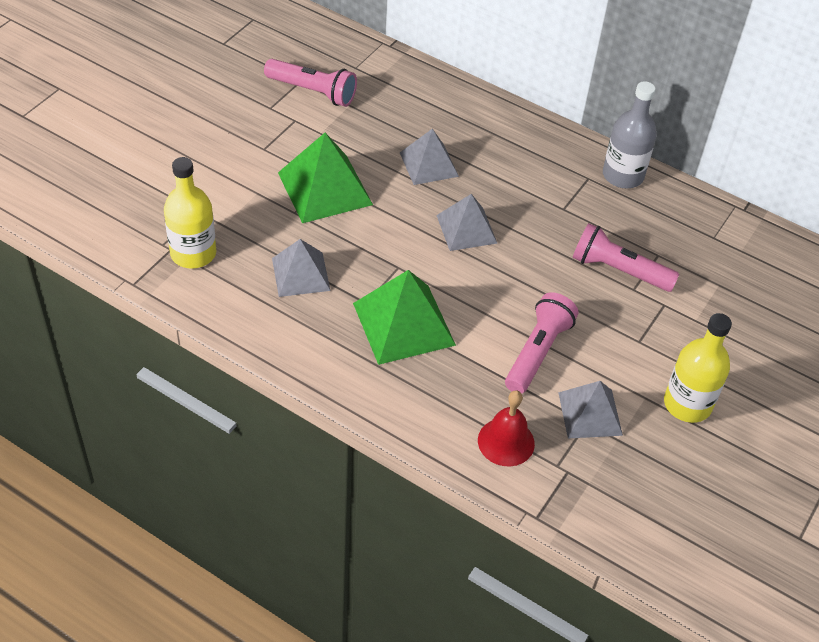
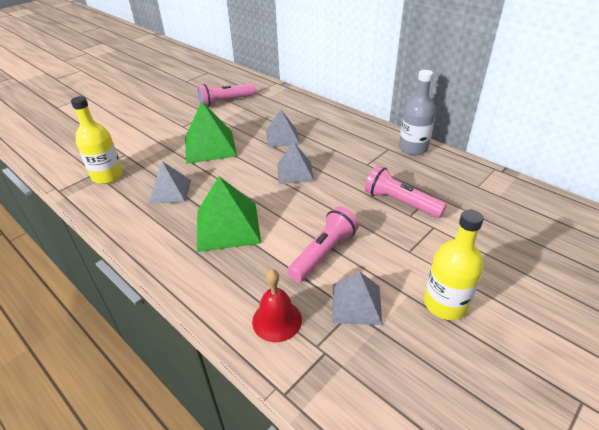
camera: 15 degrees right, 10 degrees down
pink flashlight [264,59,357,107] -> pink flashlight turned 120 degrees clockwise [197,84,256,108]

